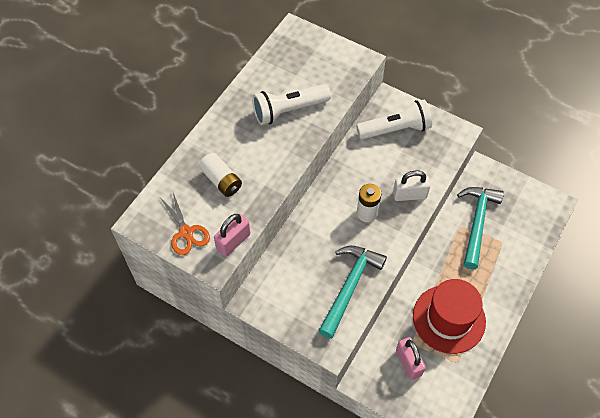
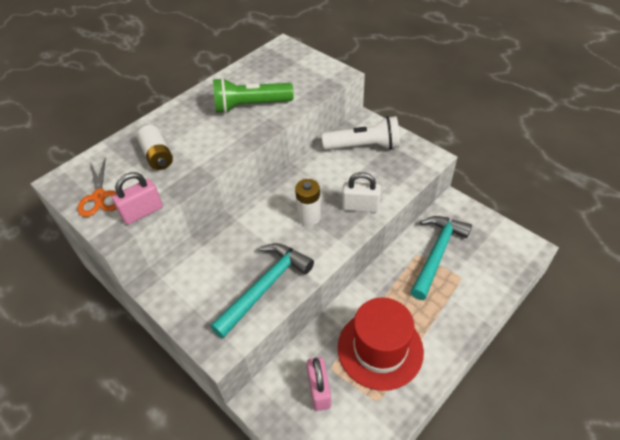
camera: 15 degrees right, 10 degrees down
white flashlight [252,84,331,125] -> green flashlight [213,78,294,113]

